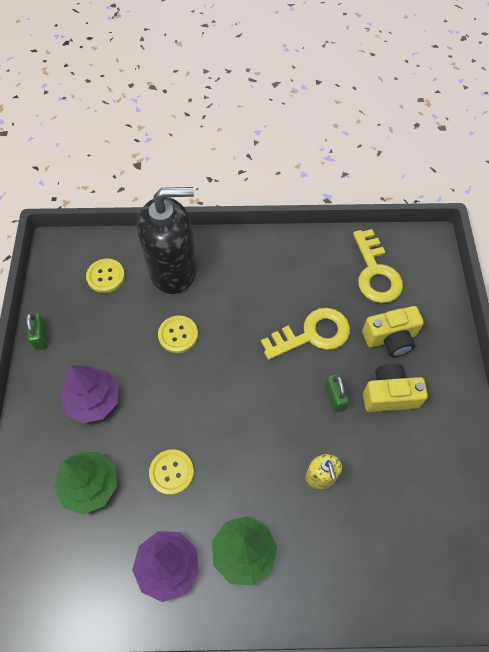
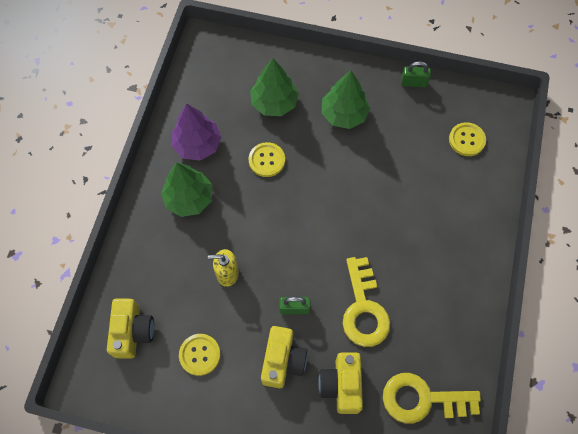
camera: 105 degrees right, 5 degrees up
purple tree [60,365,119,423] -> green tree [322,70,370,129]
black soap dispenser [137,187,197,294] -> none
yellow button [158,316,198,353] -> yellow button moved to [179,334,220,376]
none -> yellow camera [107,298,154,359]

